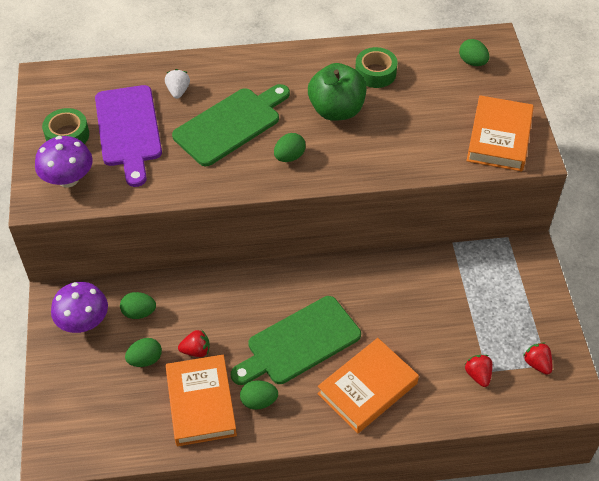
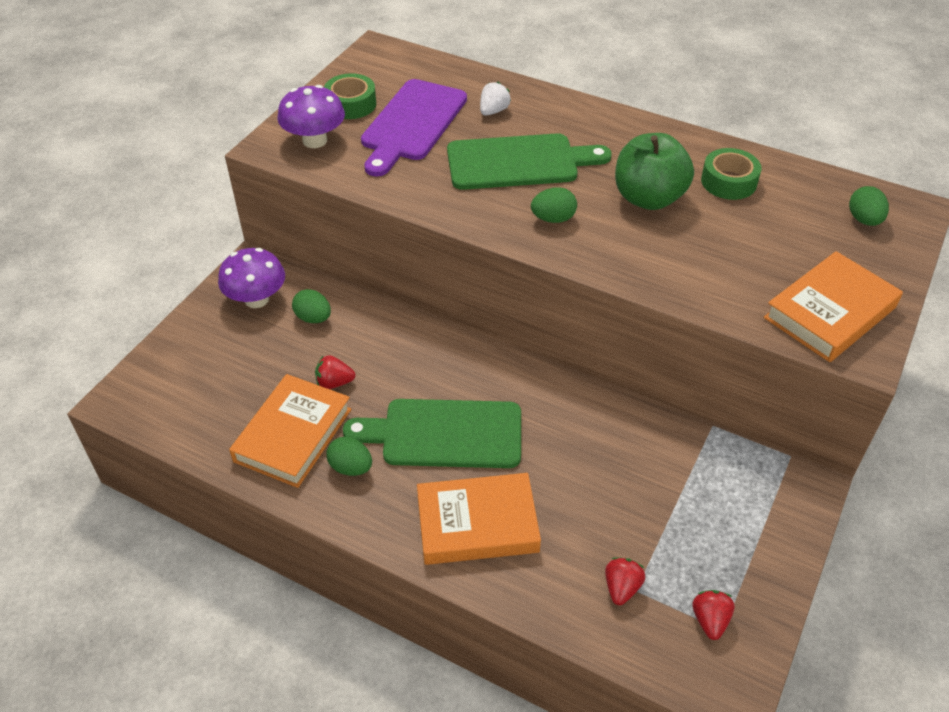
camera: 35 degrees right, 5 degrees down
green egg [125,338,162,367] -> none
red strawberry [178,329,210,357] -> red strawberry turned 150 degrees clockwise [315,355,355,389]

